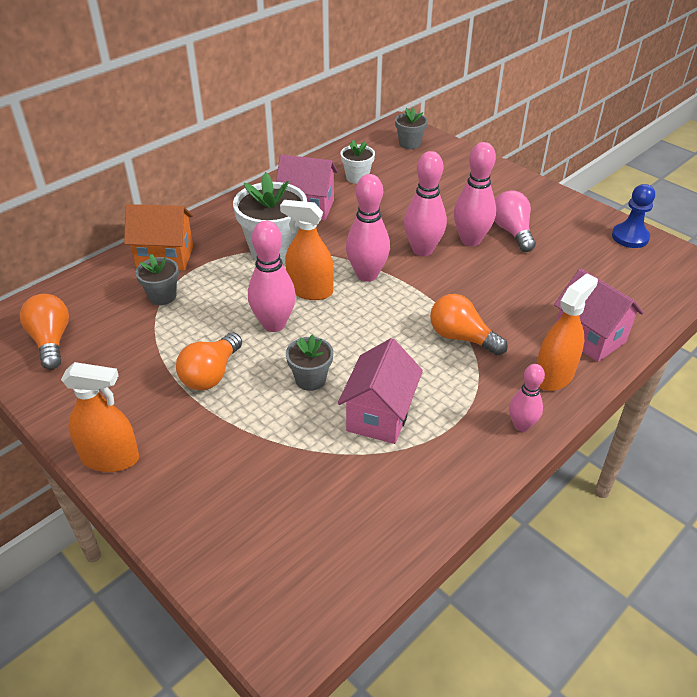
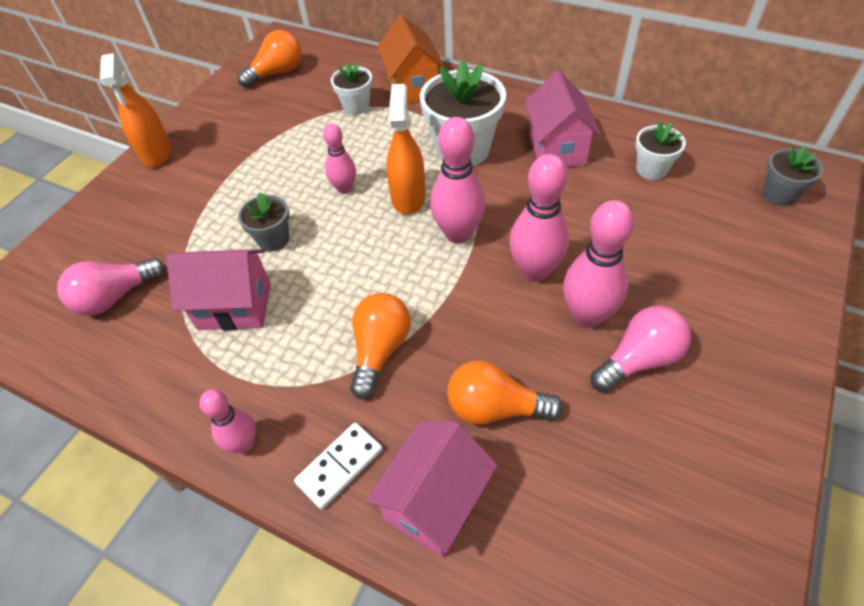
camera: 75 degrees right, 10 degrees up
grey flower pot [135,254,179,305] -> white flower pot [331,62,372,115]
orange light bulb [176,332,242,390] -> orange light bulb moved to [447,360,563,425]
pink bowling pin [248,221,296,332] -> pink bowling pin [323,123,356,194], size x0.61
orange spray bottle [537,273,598,391] -> white domino [294,423,383,510]
blue pawn [612,184,655,248] -> none
none -> pink light bulb [57,258,165,316]

